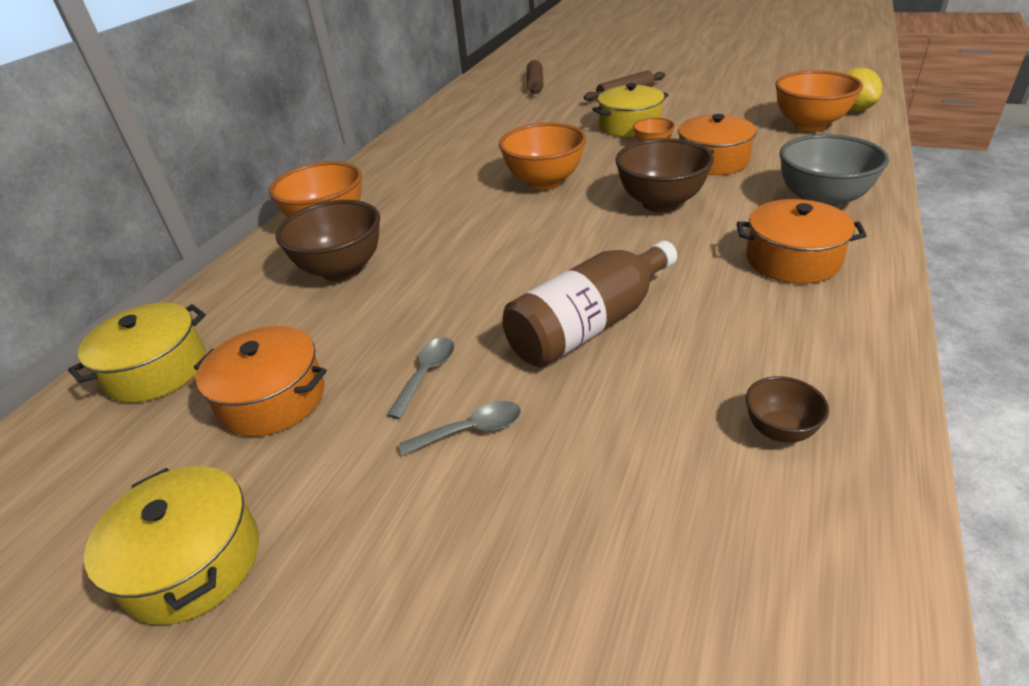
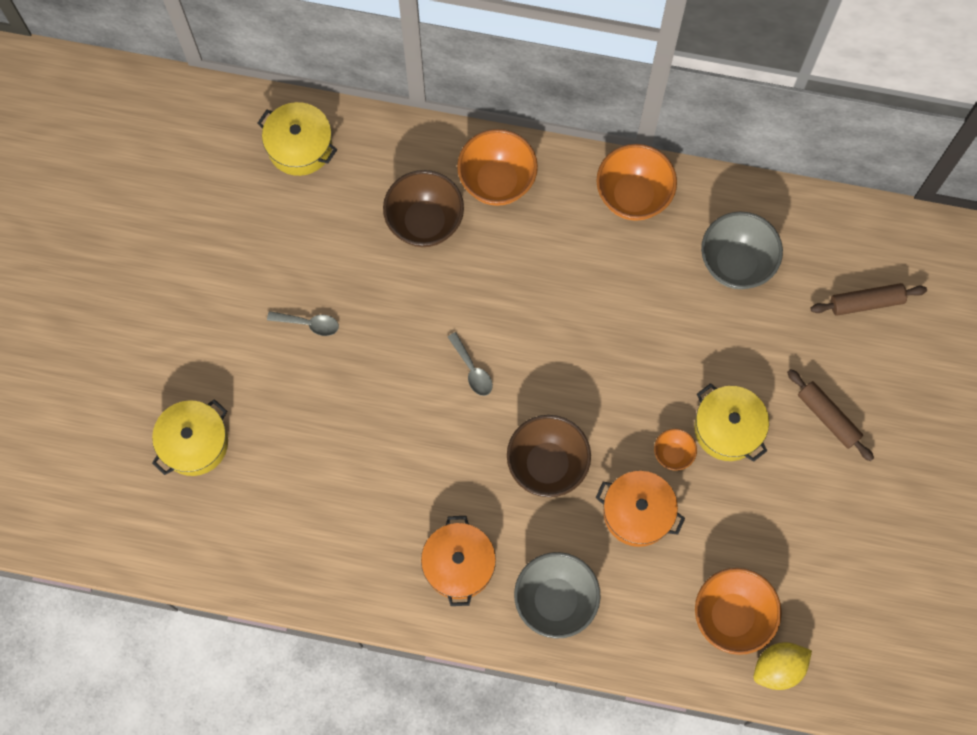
camera: 75 degrees right, 35 degrees up
yellow pot [84,466,259,625] -> yellow pot moved to [152,399,228,476]
orange pot [194,326,327,437] -> none
grey spoon [399,401,521,456] -> grey spoon moved to [448,332,493,396]
orange bowl [499,123,586,190] -> orange bowl moved to [596,144,677,221]
brown bottle [502,241,677,367] -> none
brown bowl [746,376,829,443] -> none
none -> grey bowl [701,212,783,289]

